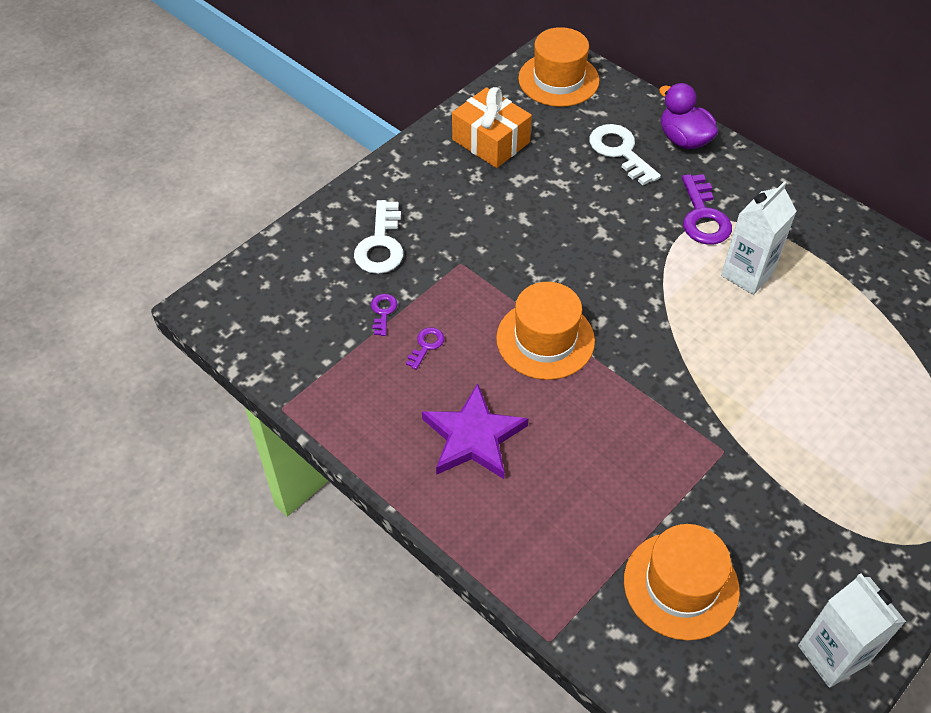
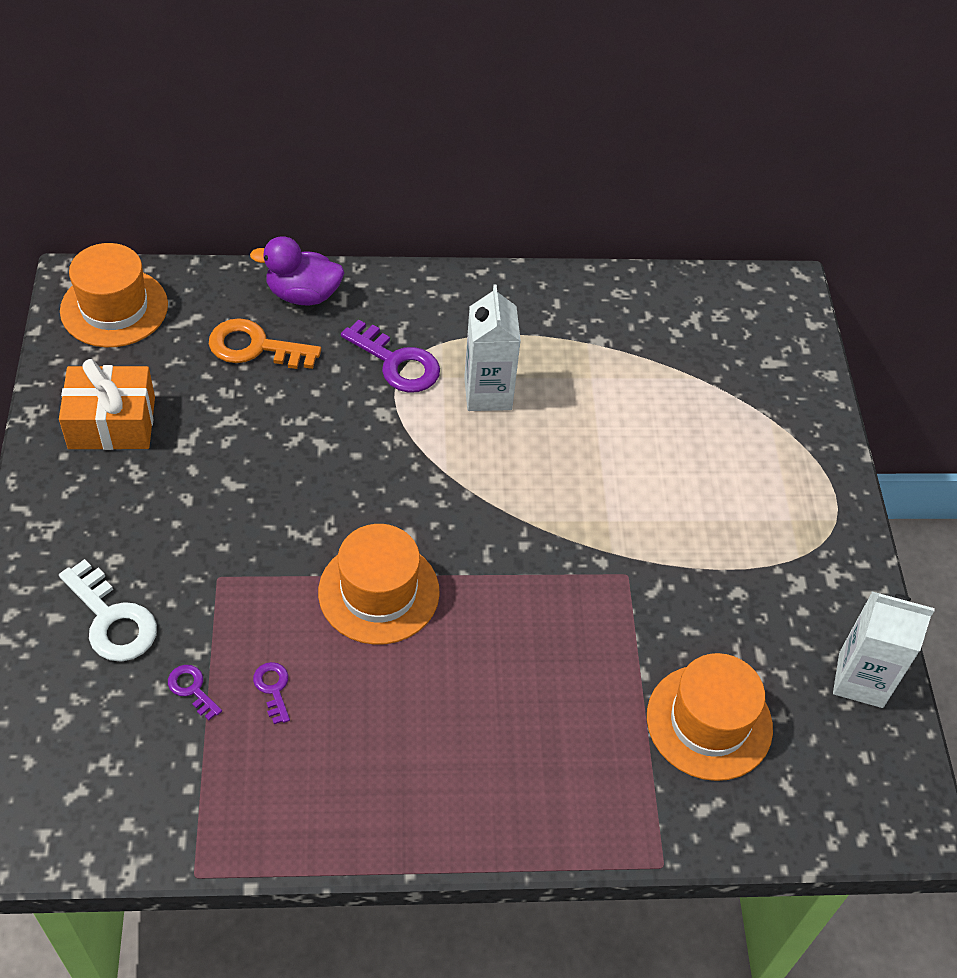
camera: 50 degrees left, 0 degrees up
purple star [422,383,528,479] -> none
white key [589,124,661,185] -> orange key [209,318,321,369]

